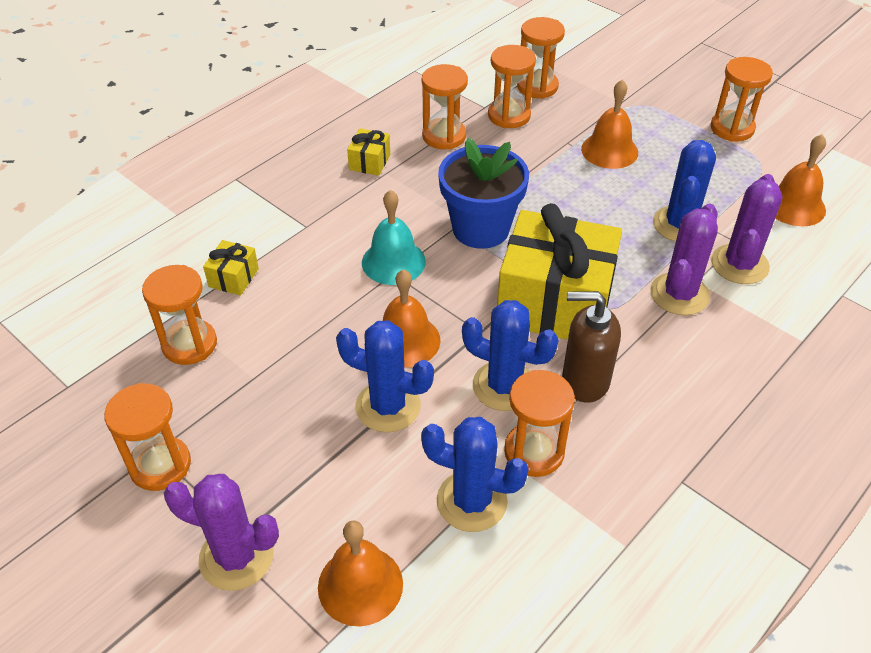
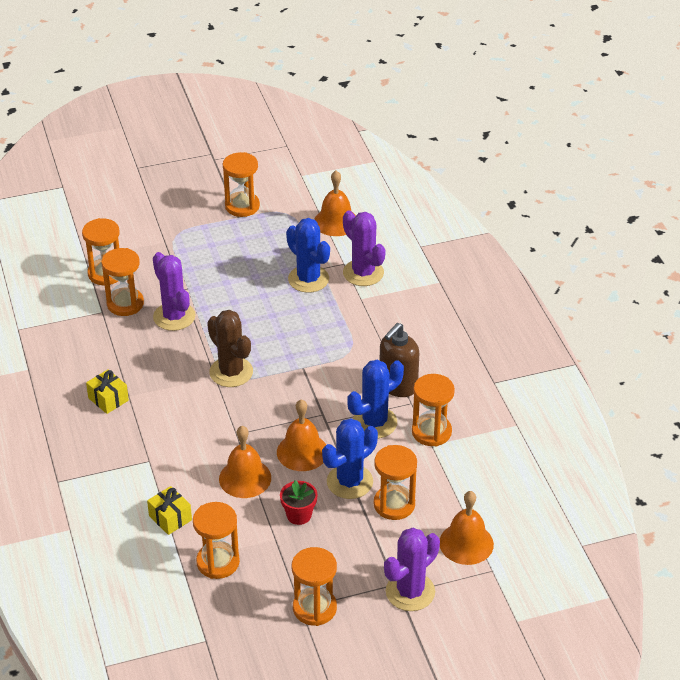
camera: 60 degrees left, 5 degrees down
turquoise bell [362,190,426,285] -> none
blue cactus [421,417,529,532] -> none
orange hourglass [422,64,468,149] -> orange hourglass moved to [374,445,417,520]
blue flower pot [438,138,529,249] -> brown cactus [207,310,253,387]
yellow gift [497,203,622,340] -> none
orange bell [581,80,638,169] -> orange bell moved to [219,426,271,498]
purple cactus [650,204,718,315] -> purple cactus moved to [153,252,196,331]
none -> red flower pot [280,480,317,525]

